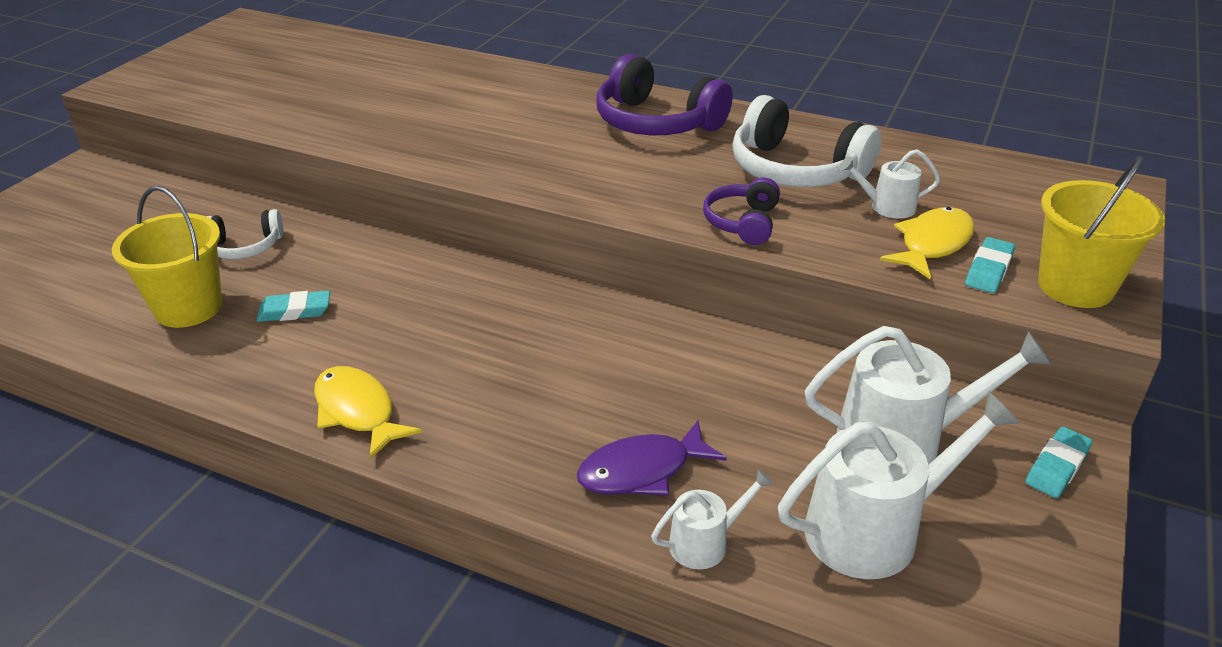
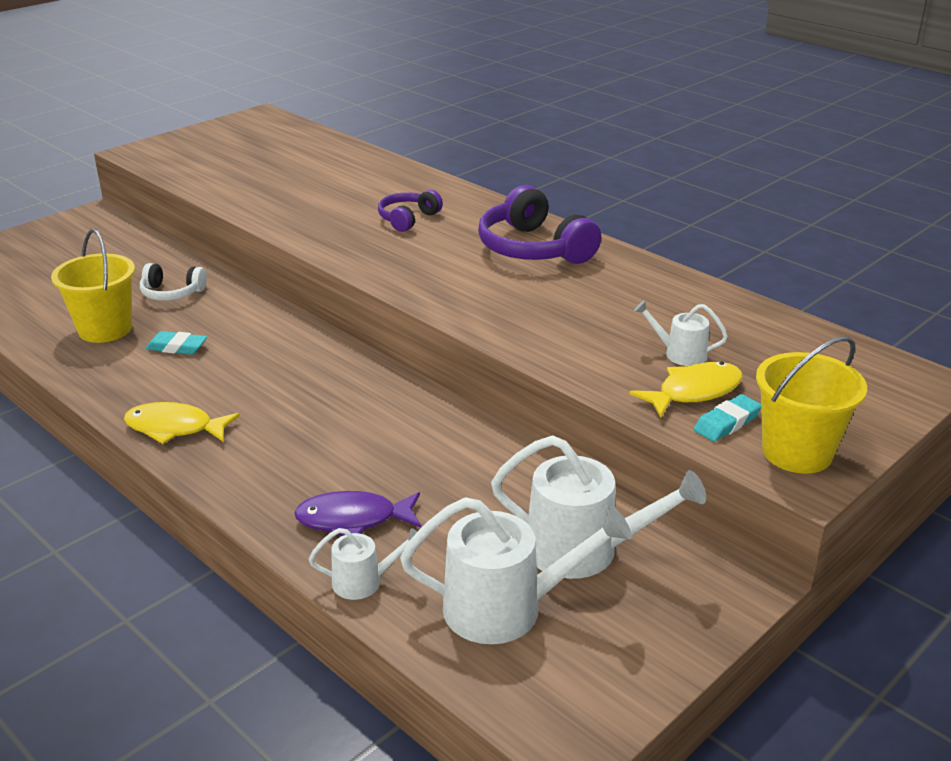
camera: 20 degrees right, 5 degrees down
yellow fish [314,366,422,460] -> yellow fish turned 60 degrees counterclockwise [124,402,240,444]
purple headphones [703,178,780,245] -> purple headphones moved to [378,190,443,232]
white headphones [732,95,881,187] -> none
turquoise eraser [1025,426,1093,498] -> none

